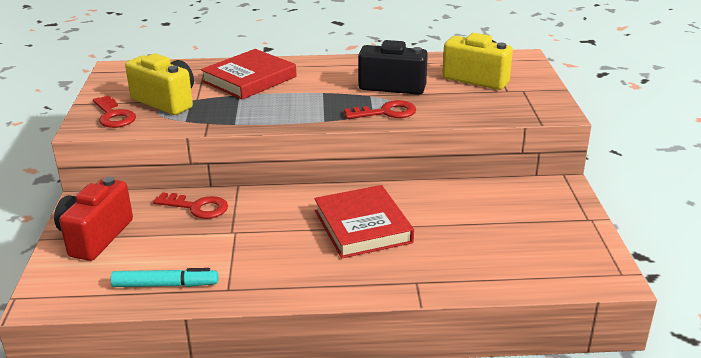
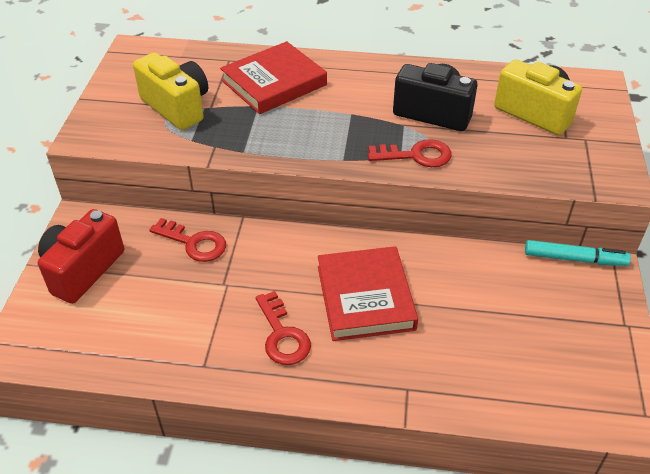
camera: 10 degrees right, 15 degrees up
red key [93,95,136,128] -> red key moved to [255,291,311,365]
turquoise marker [110,268,218,287] -> turquoise marker moved to [525,240,631,266]

